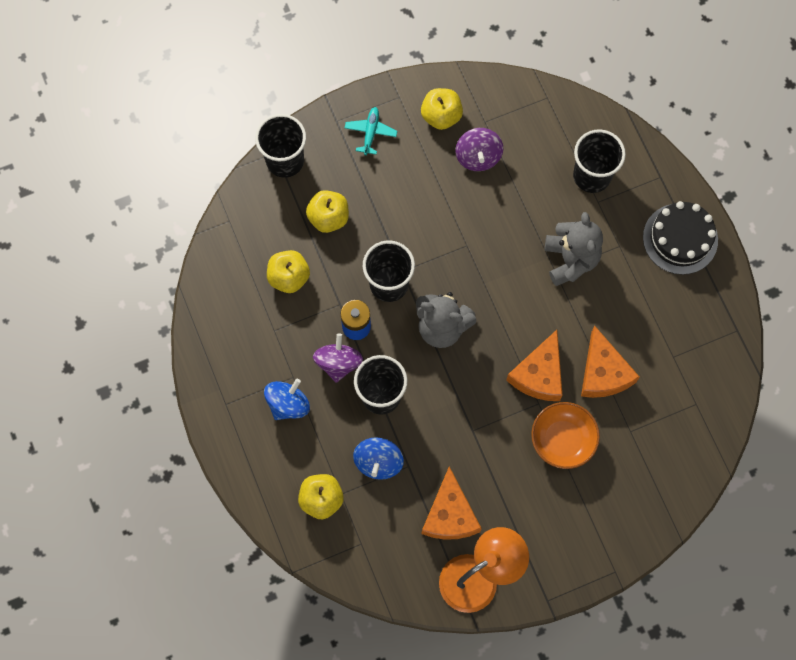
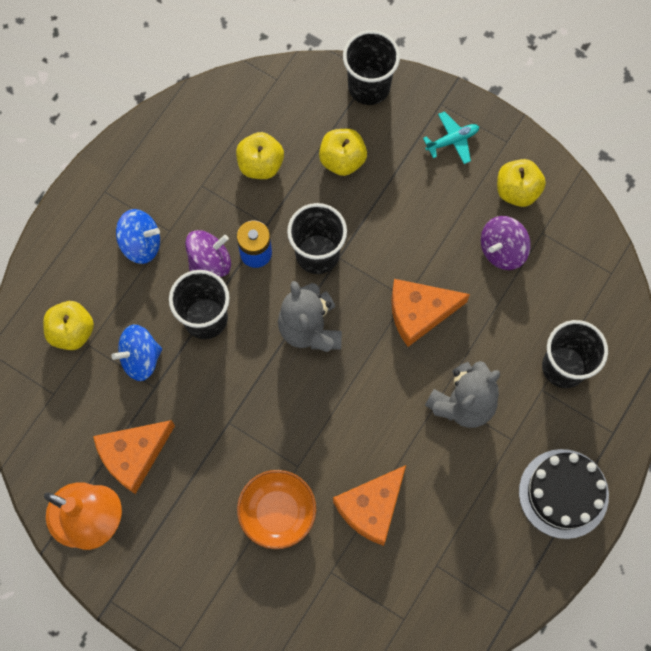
camera: 55 degrees right, 0 degrees up
orange cheese [506,330,563,401] -> orange cheese moved to [391,279,470,347]

